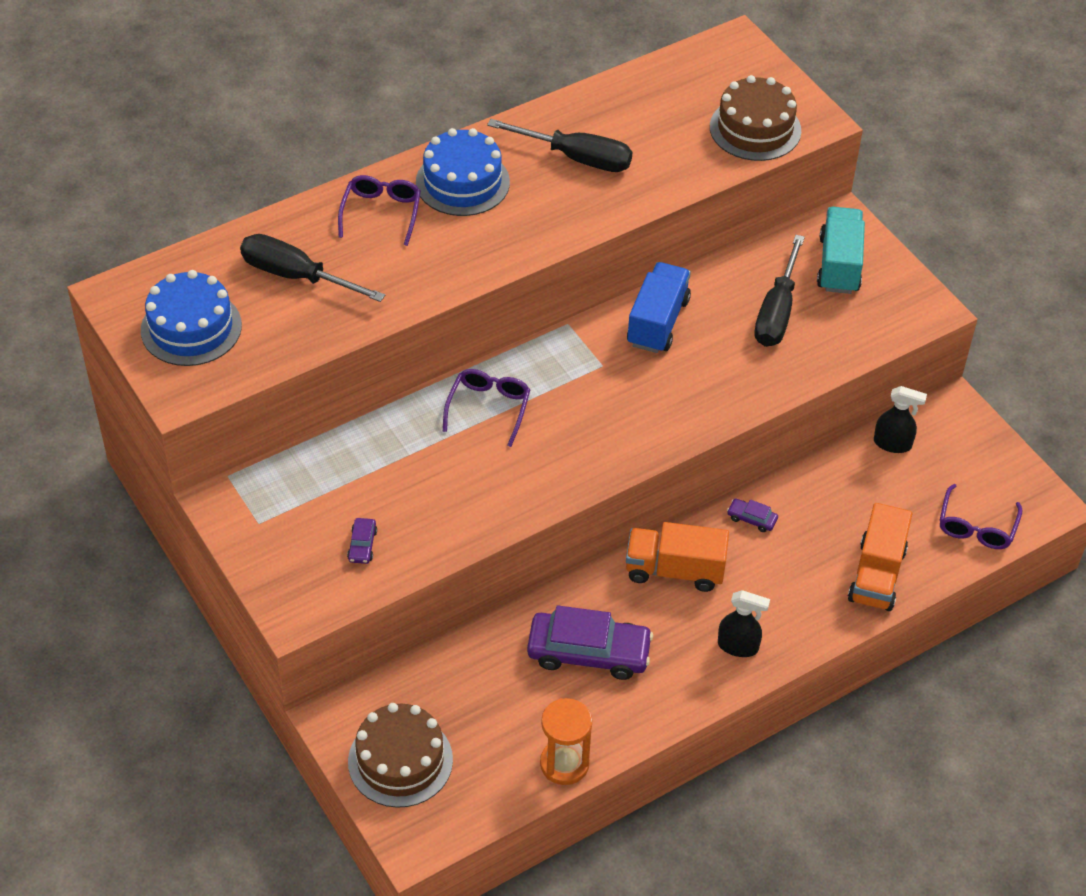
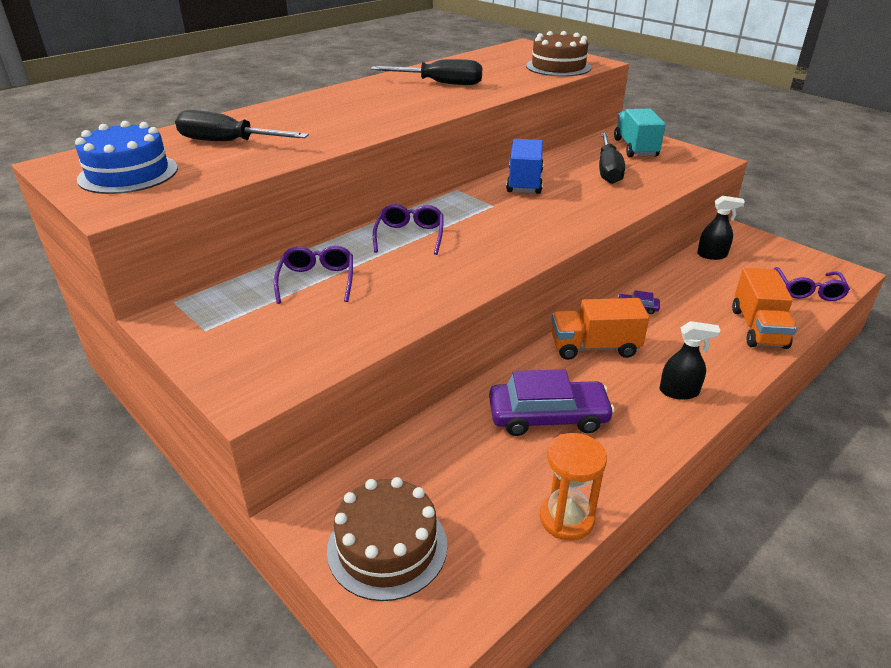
camera: 10 degrees left, 15 degrees down
purple glasses [338,175,421,246] -> purple glasses moved to [274,245,353,304]
purple car [347,518,377,564] -> none
blue cake [416,128,510,216] -> none

